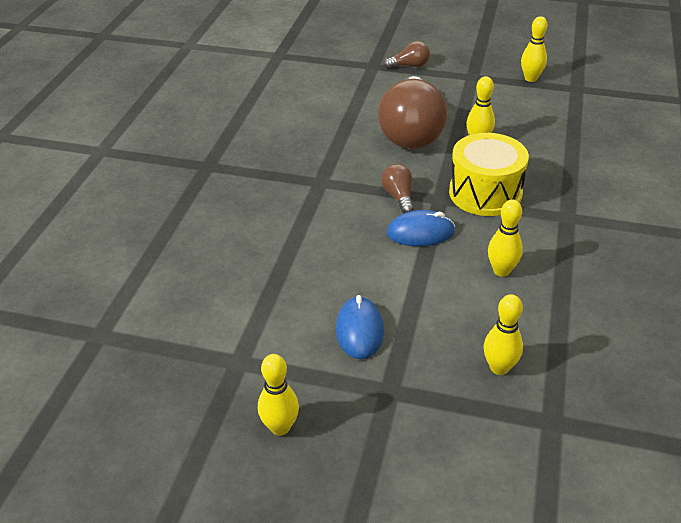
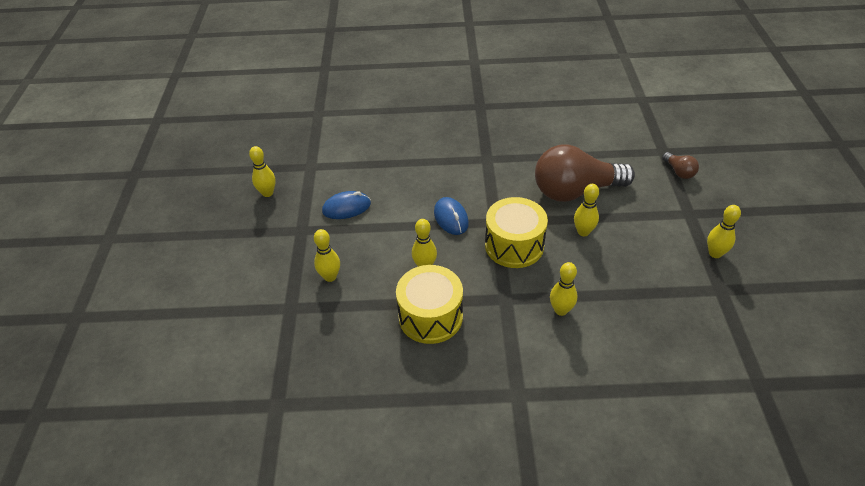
camera: 75 degrees right, 5 degrees up
brown light bulb [381,164,414,214] -> none
none -> yellow drum [396,265,463,344]
none -> yellow bowling pin [550,262,577,316]

